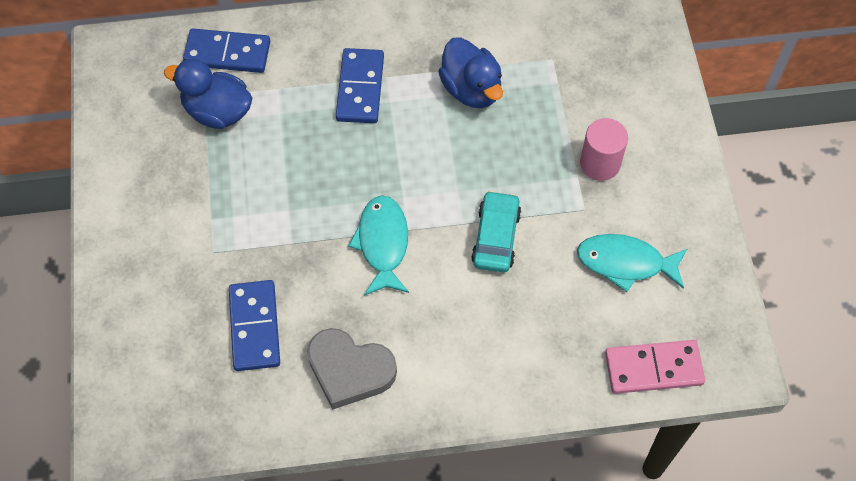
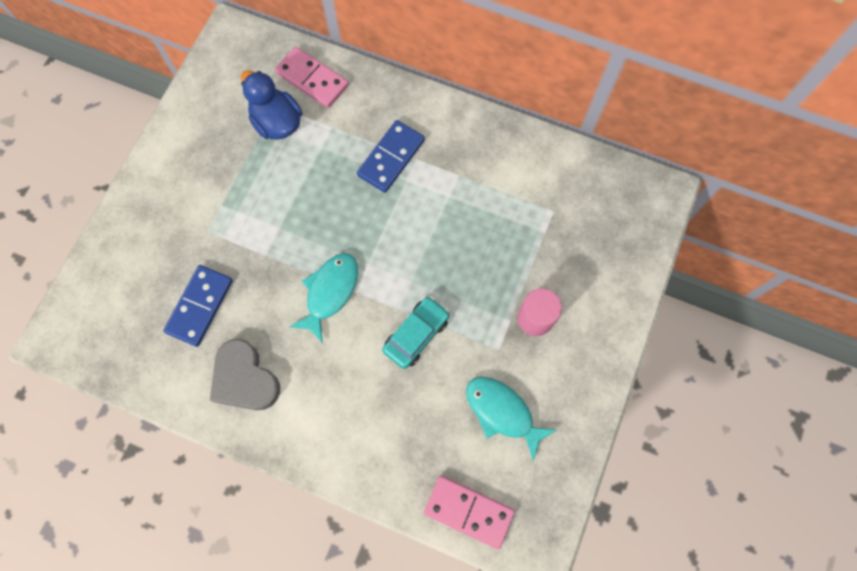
camera: 30 degrees right, 10 degrees up
blue domino [183,28,270,73] -> pink domino [275,47,349,108]
blue duck [438,37,503,108] -> none

